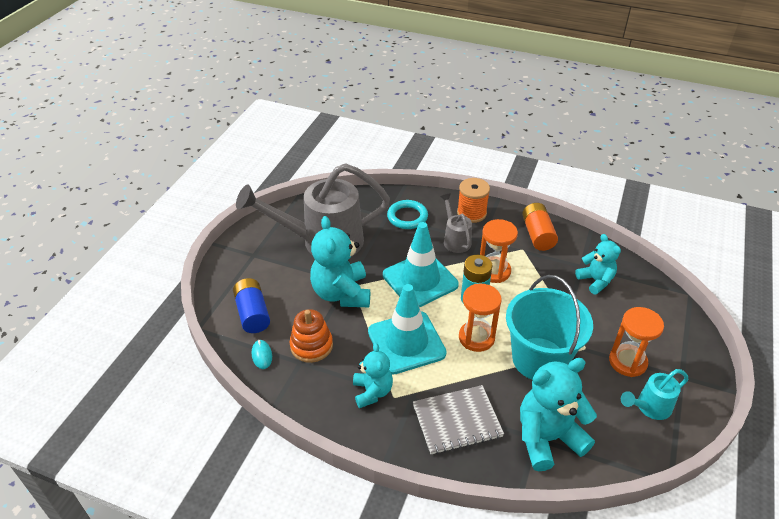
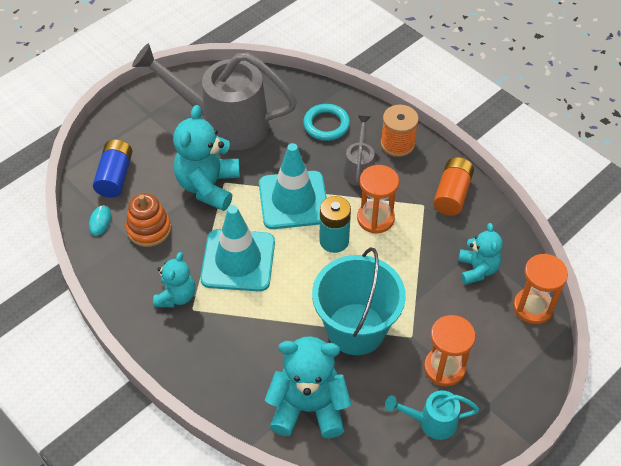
camera: 25 degrees right, 10 degrees up
grey notebook [413,385,504,454] -> none
orange hourglass [459,284,502,352] -> orange hourglass moved to [513,254,568,324]

